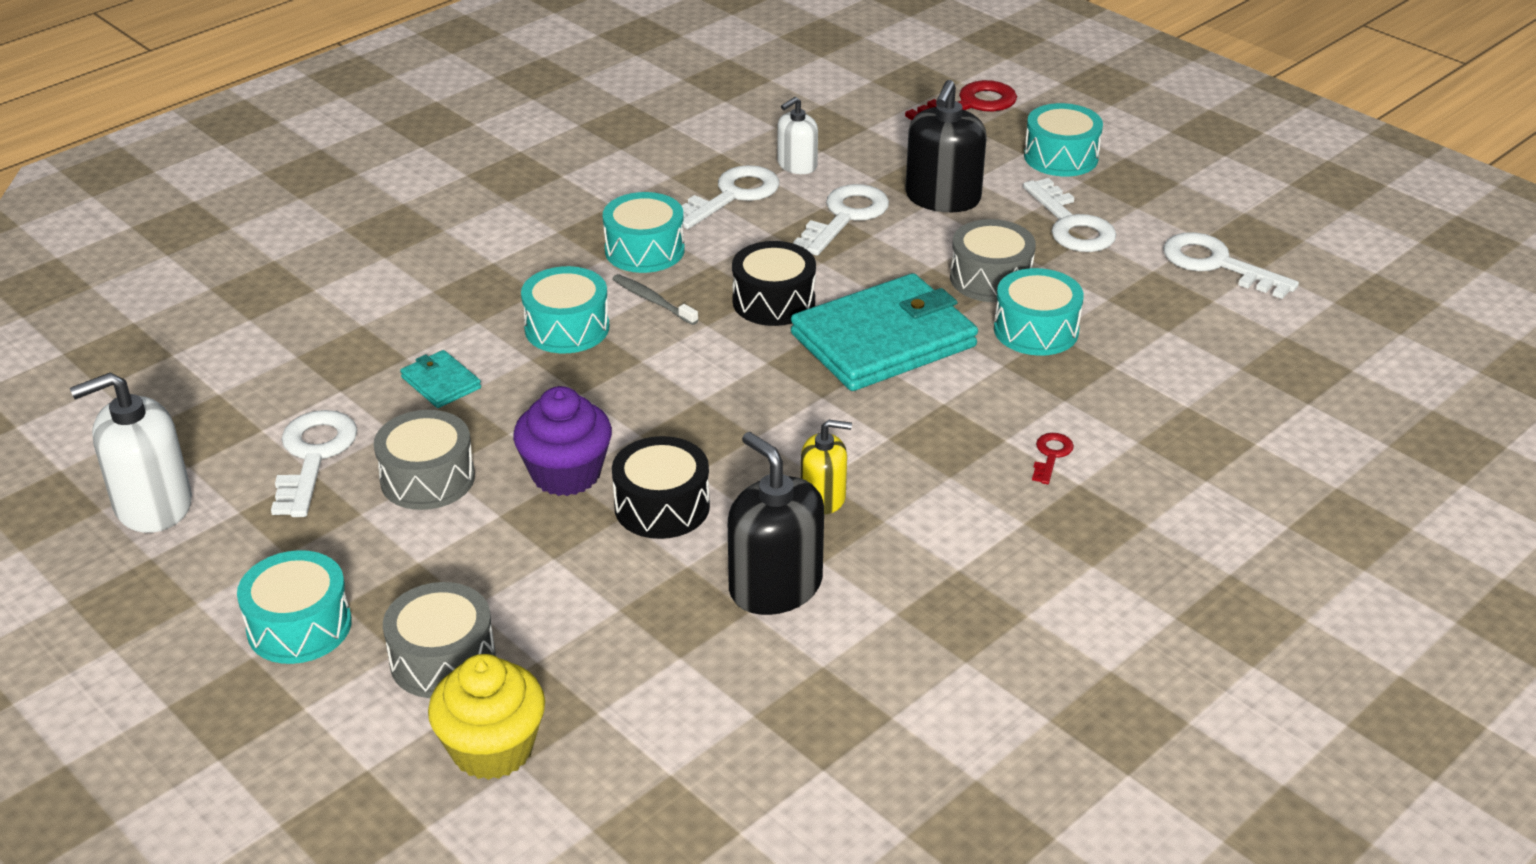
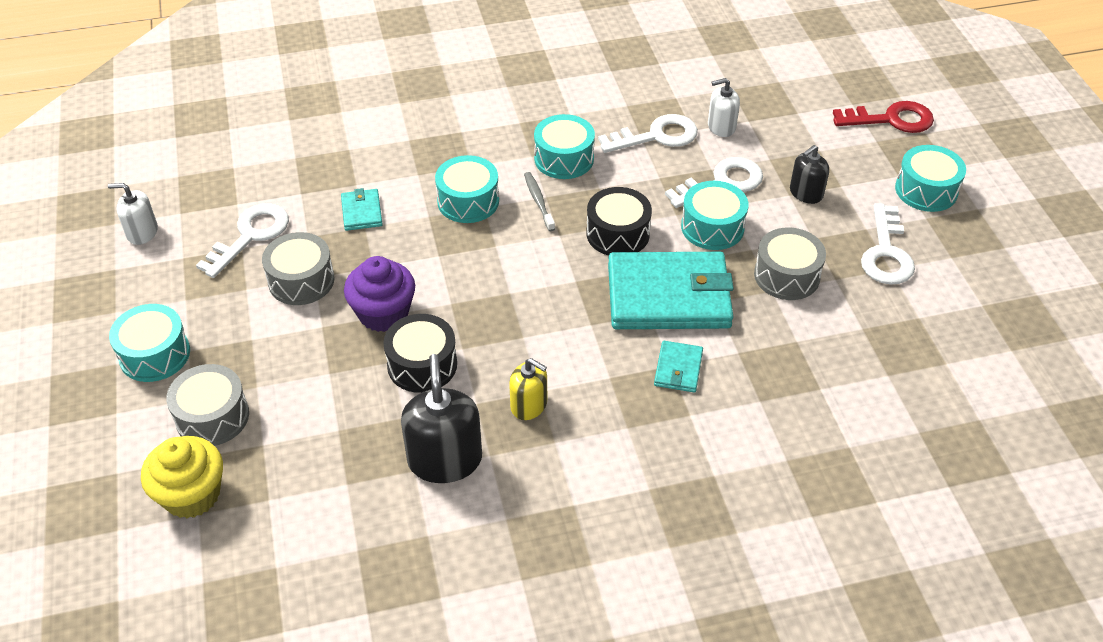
camera: 30 degrees right, 10 degrees up
white soap dispenser [70,373,192,533] -> white soap dispenser [108,183,158,245], size x0.60
black soap dispenser [905,80,987,212] -> black soap dispenser [790,145,829,204], size x0.60
turquoise drum [994,268,1084,356] -> turquoise drum moved to [681,181,748,250]
red key [1032,433,1074,484] -> none
white key [1163,232,1299,299] -> none
none -> turquoise wallet [654,341,703,392]

